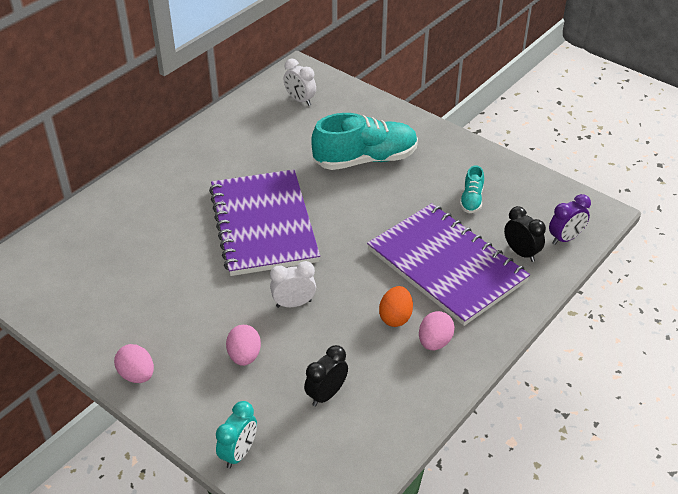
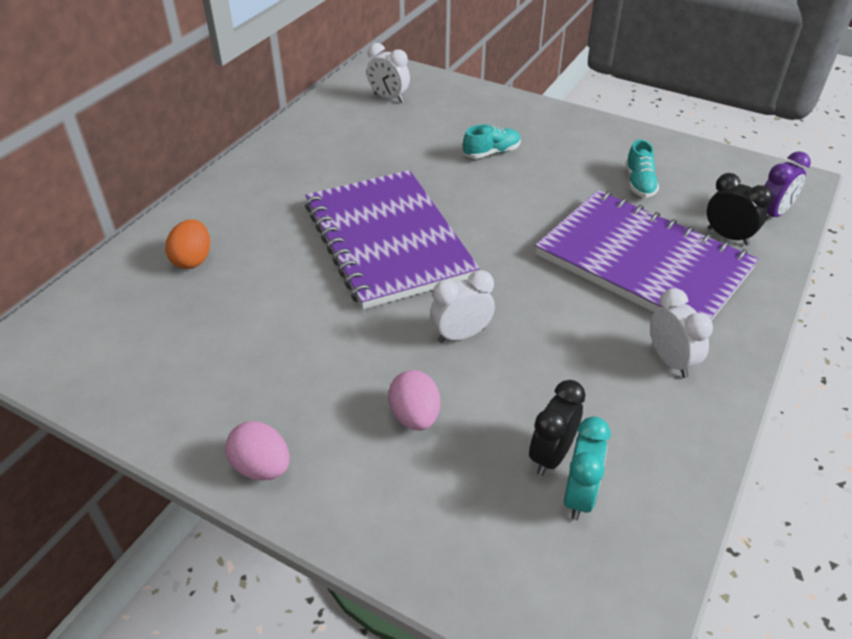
camera: 10 degrees left, 0 degrees up
turquoise clock [216,401,257,469] -> turquoise clock moved to [564,417,611,520]
turquoise shoe [311,113,418,170] -> turquoise shoe [463,124,521,159], size x0.47
orange egg [379,286,413,327] -> orange egg moved to [165,219,210,269]
pink egg [419,311,455,350] -> white clock [650,288,713,378]

